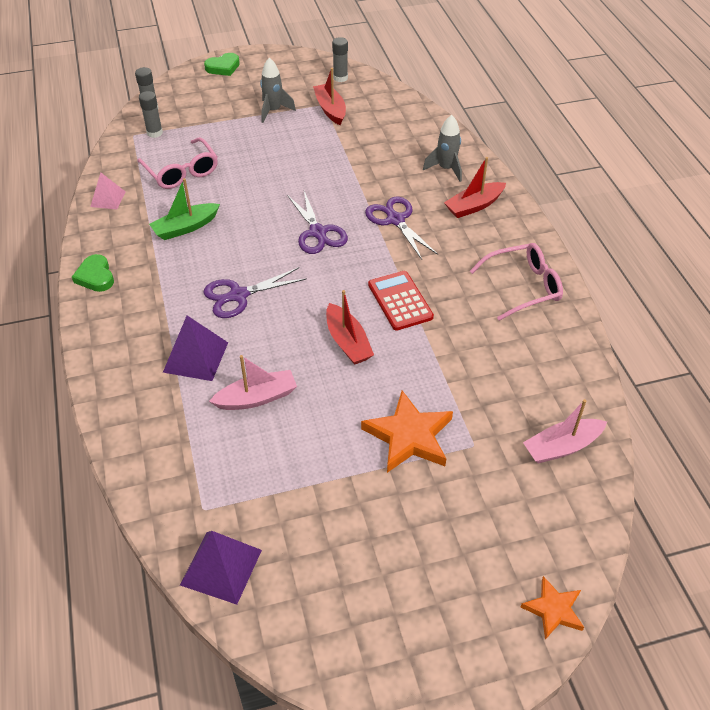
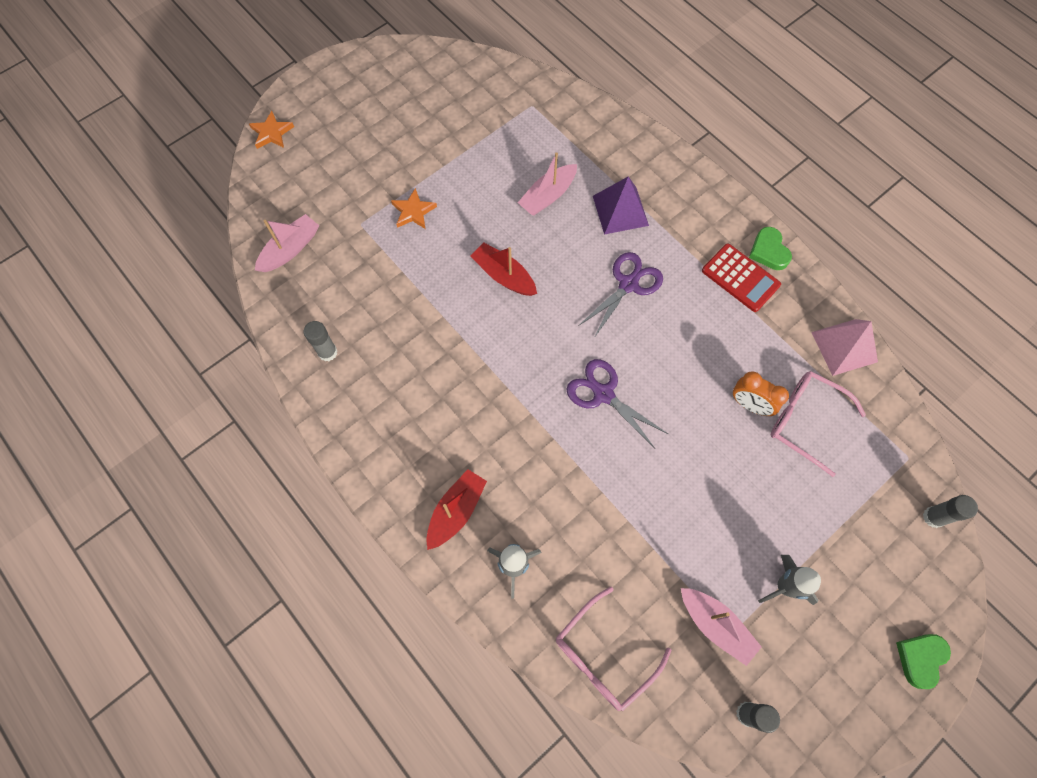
camera: 155 degrees right, 20 degrees up
green heart [72,254,114,292] -> green heart turned 150 degrees counterclockwise [749,227,792,270]
pink pyramid [90,172,126,209] -> pink pyramid [811,319,878,376], size x1.56
grey glue stick [139,91,163,138] -> grey glue stick moved to [304,321,337,361]
green boat [149,178,220,240] -> none
purple pyramid [180,531,262,605] -> none
red boat [313,68,346,125] -> pink boat [681,588,762,666]
orange star [361,391,453,473] -> orange star [391,188,437,229], size x0.59
purple scissors [365,197,438,260] -> none
red calculator [368,271,434,331] -> red calculator moved to [702,243,781,312]
pink glasses [470,243,563,321] -> pink glasses moved to [556,587,671,711]
none -> orange clock [733,372,789,416]

